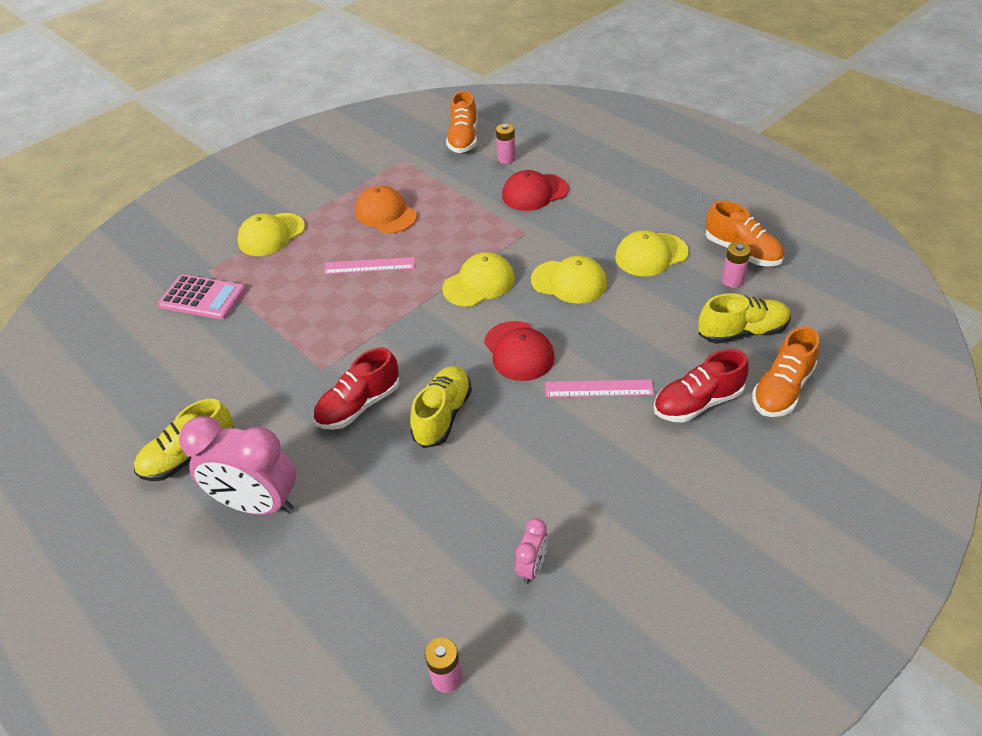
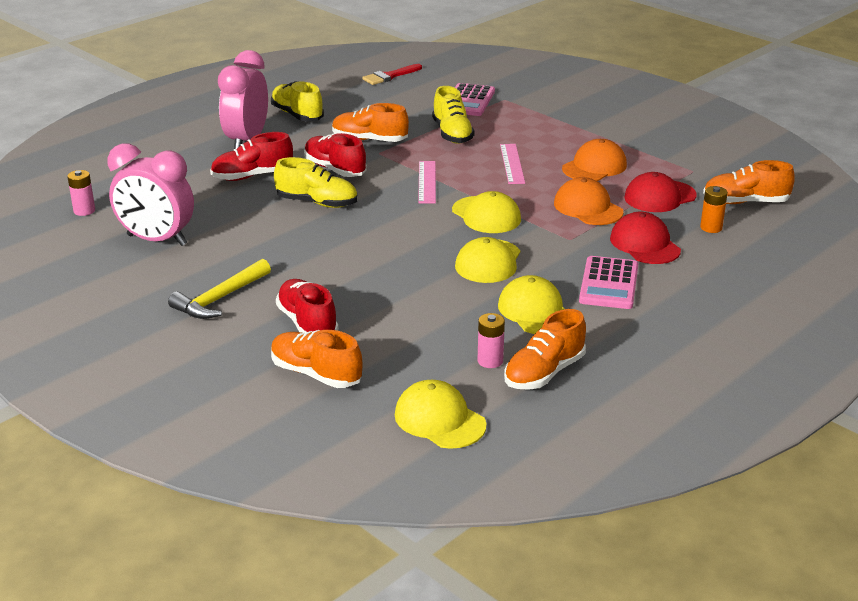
camera: 85 degrees right, 15 degrees down
yellow cap [237,213,305,256] -> yellow cap moved to [395,380,486,449]
red cap [484,321,555,381] -> red cap moved to [624,172,697,212]
pink battery [496,123,516,164] -> orange battery [700,186,728,233]
pink clock [515,518,548,584] -> pink clock [108,143,194,246], size x2.14
pink ruler [545,379,654,397] -> pink ruler moved to [418,161,436,203]
yellow shoe [698,293,791,344] -> yellow shoe moved to [432,86,475,144]
none -> yellow hammer [168,259,271,319]
none -> red shoe [210,132,293,181]
none -> orange shoe [332,103,409,142]
none -> red brush [362,64,422,85]
none -> orange cap [554,177,624,225]
none -> pink calculator [579,256,638,309]

